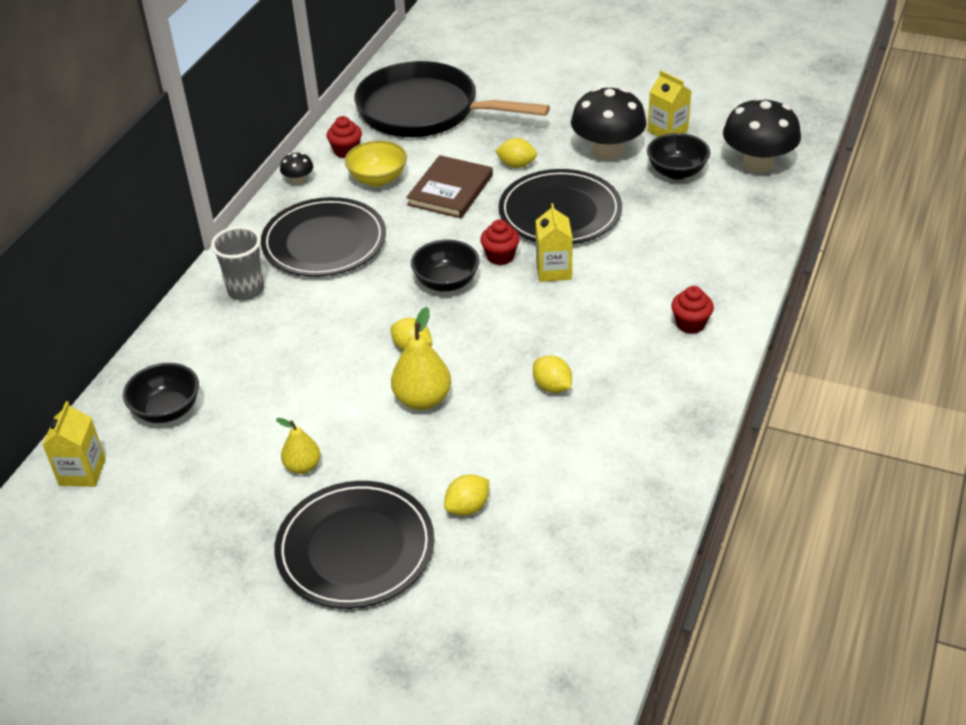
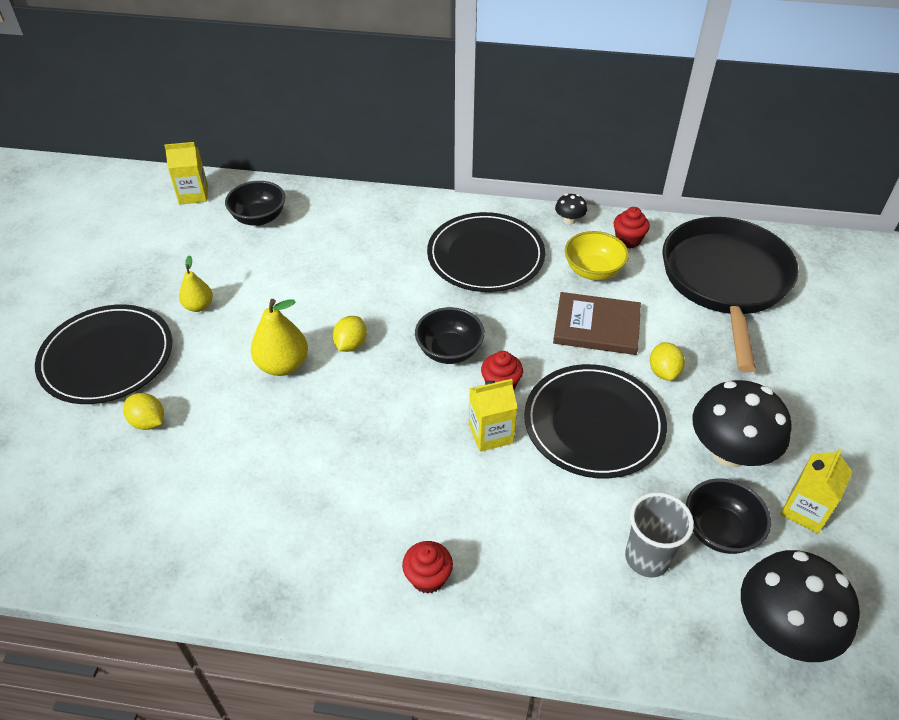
camera: 75 degrees right, 5 degrees up
grey cup [211,226,264,301] -> grey cup moved to [625,492,694,577]
yellow lemon [533,355,572,393] -> none

